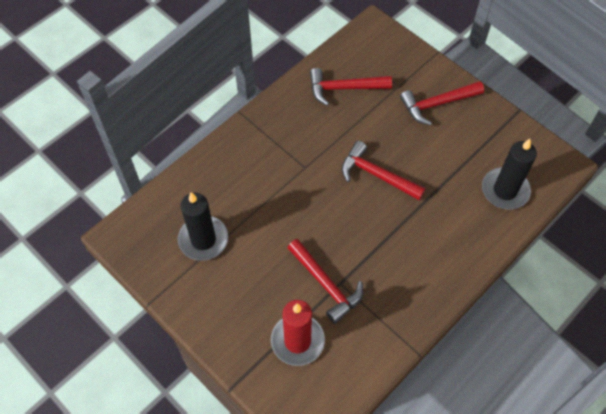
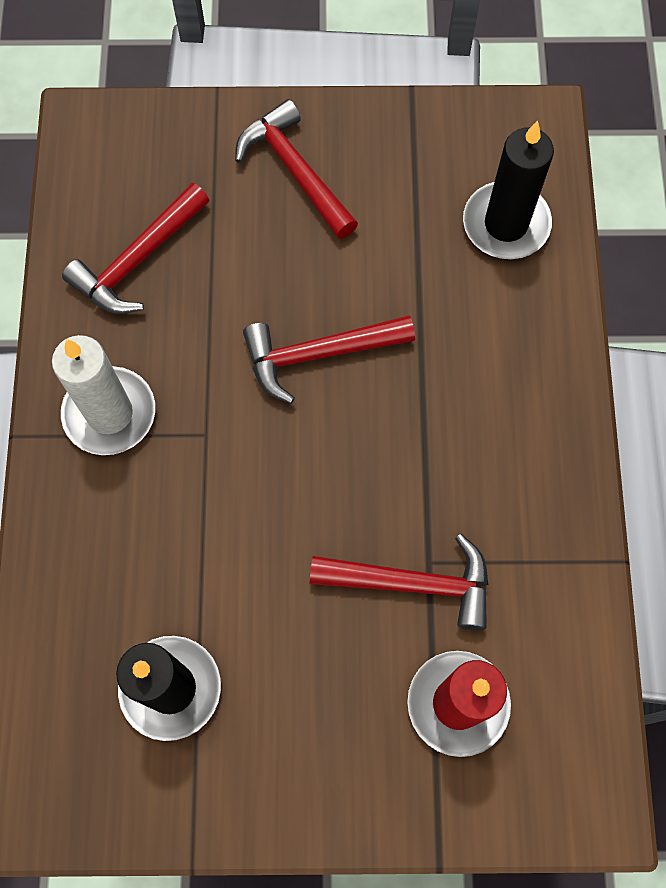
camera: 45 degrees left, 10 degrees up
red hammer [400,81,484,125] -> red hammer turned 120 degrees clockwise [235,99,358,239]
none -> white candle [52,335,155,455]

